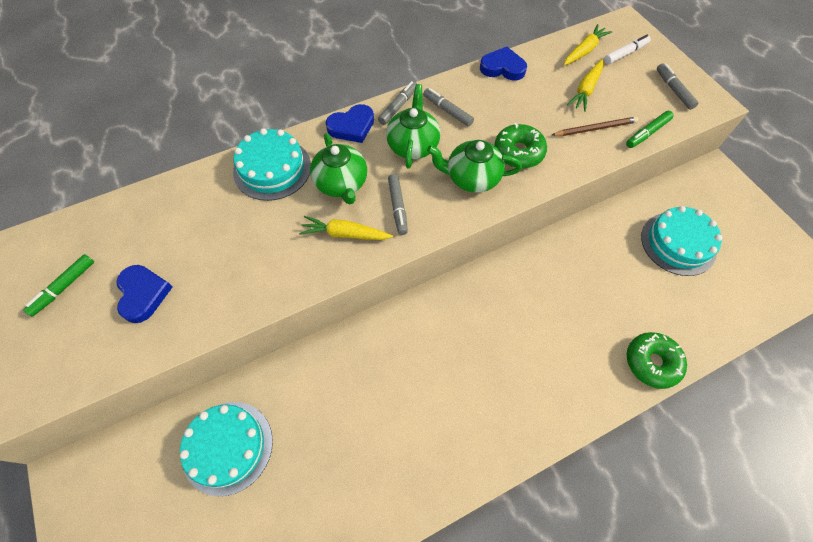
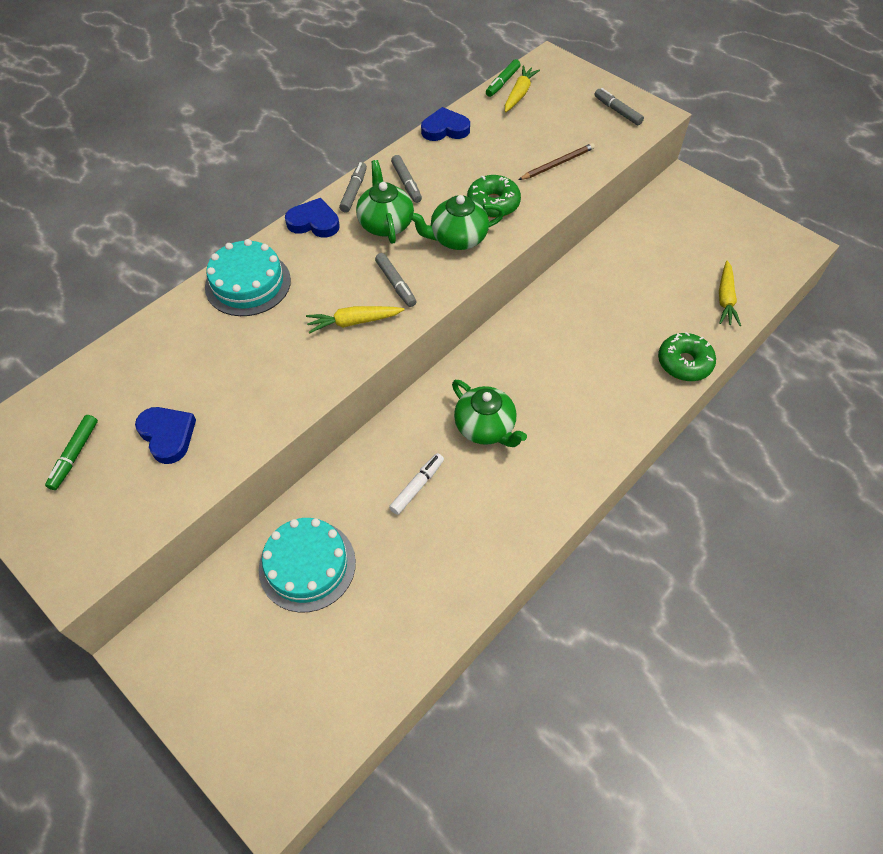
camera: 20 degrees left, 5 degrees down
green teapot [310,133,367,204] -> green teapot moved to [452,380,527,447]
blue heart [326,104,374,143] -> blue heart turned 120 degrees counterclockwise [285,198,340,237]
grey marker [423,88,474,127] -> grey marker turned 135 degrees counterclockwise [391,155,422,203]
yellow carrot [567,59,604,112] -> yellow carrot moved to [719,261,741,326]
white marker [604,35,651,64] -> white marker moved to [389,453,444,515]
green marker [626,111,674,148] -> green marker moved to [486,59,521,97]
turquoise cake [641,206,722,276] -> none

